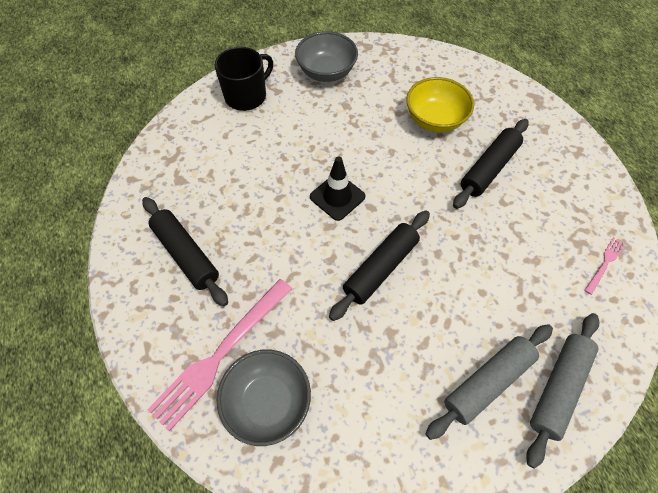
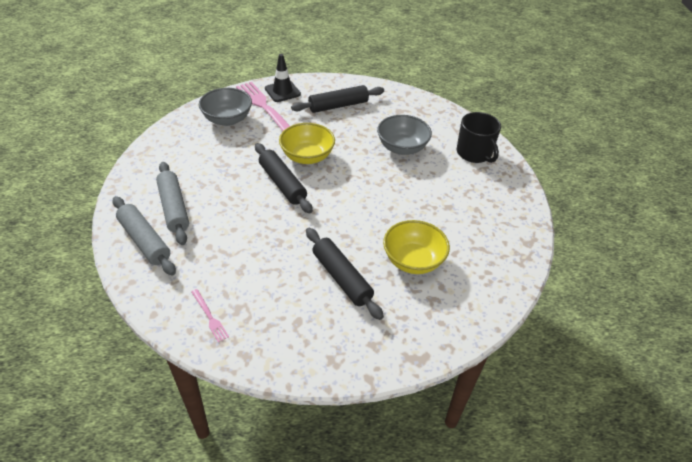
camera: 105 degrees right, 15 degrees down
grey bowl [295,31,358,82] -> grey bowl moved to [377,115,432,155]
black traffic cone [310,156,365,221] -> black traffic cone moved to [265,54,301,102]
none -> yellow bowl [279,123,335,164]

